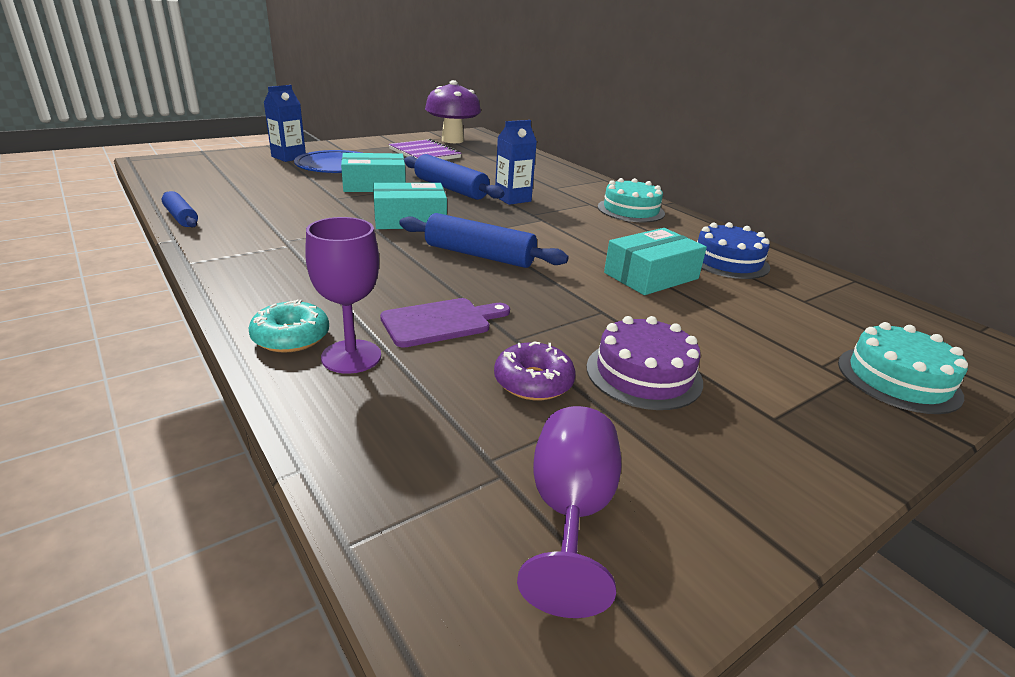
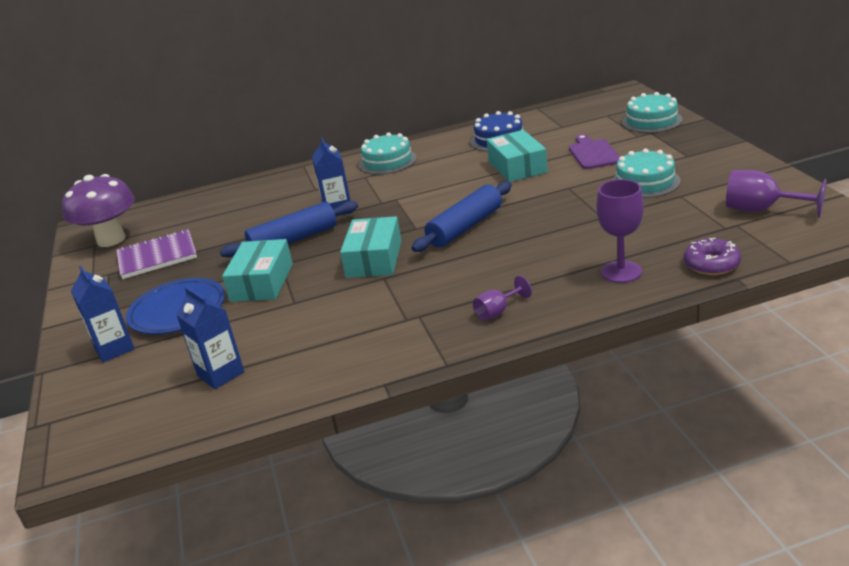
camera: 65 degrees left, 0 degrees up
blue rolling pin [162,191,198,227] -> none
turquoise donut [249,300,329,353] -> none
purple cutting board [380,298,510,348] -> purple cutting board moved to [569,134,620,169]
purple donut [494,341,576,400] -> purple donut moved to [684,238,741,275]
purple cake [587,316,703,410] -> turquoise cake [612,148,681,198]
none -> blue carton [176,287,244,389]
none -> purple goblet [473,276,532,321]

